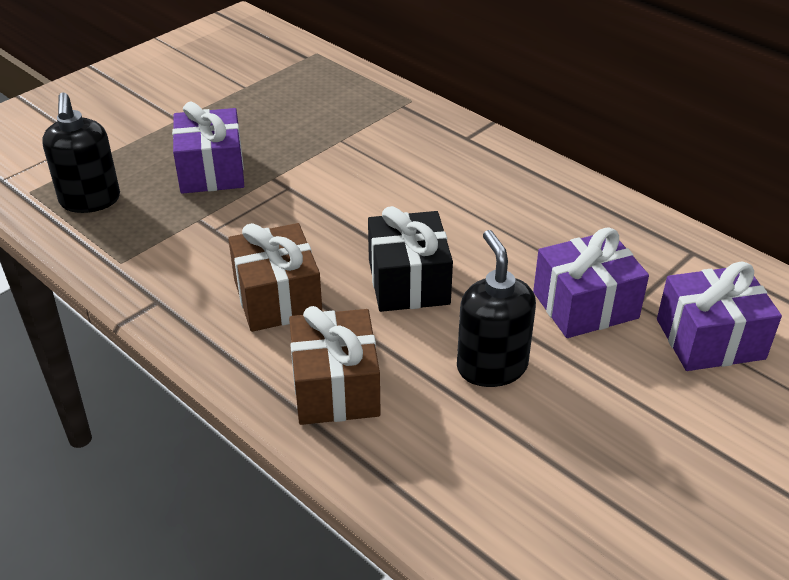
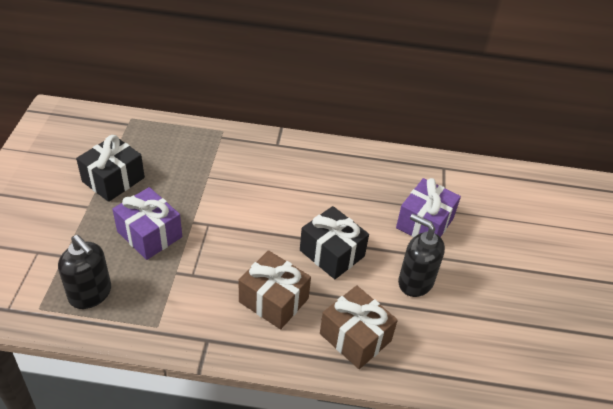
camera: 40 degrees left, 5 degrees up
purple gift [657,262,782,371] -> none
none -> black gift [76,135,145,202]

